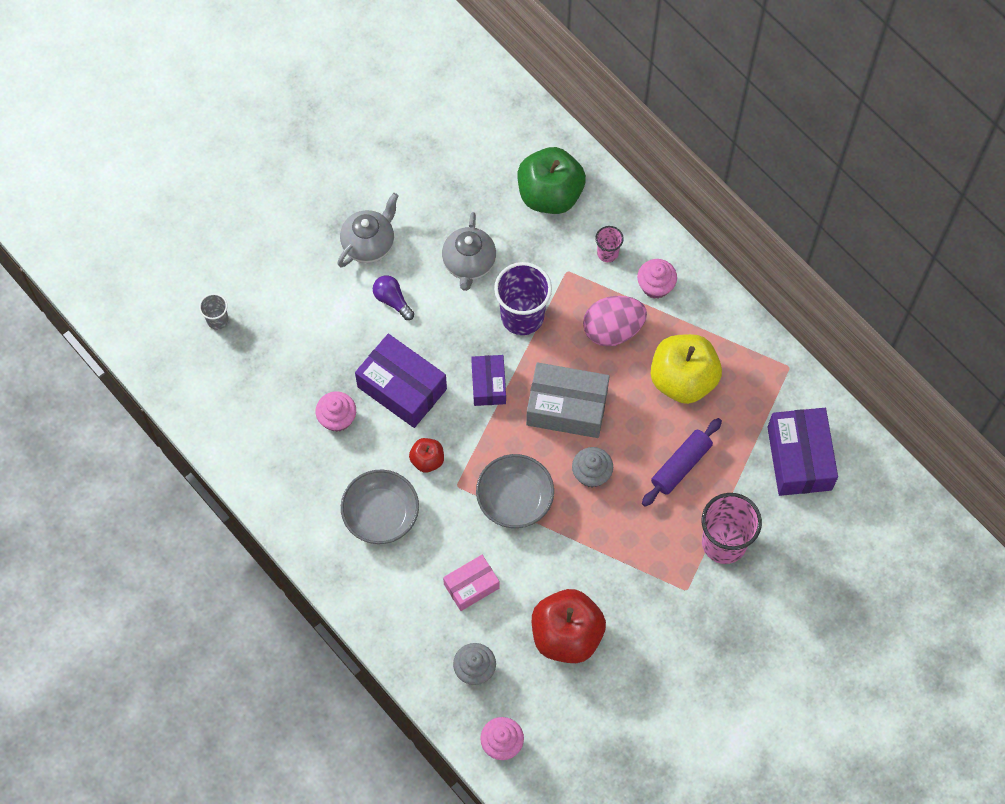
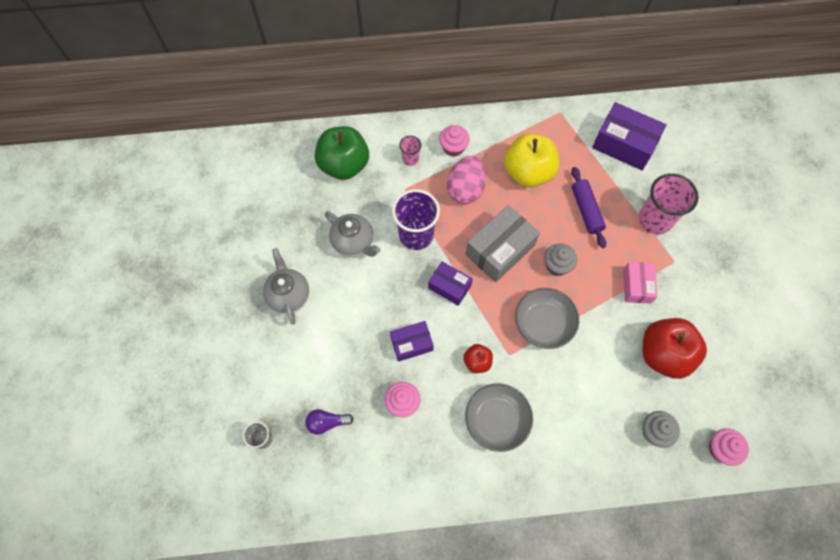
camera: 55 degrees left, 0 degrees up
purple box [355,334,447,428] -> purple box [390,321,434,362], size x0.60
purple light bulb [373,275,414,320] -> purple light bulb moved to [305,409,354,435]
pink box [443,555,500,611] -> pink box moved to [623,262,657,304]

